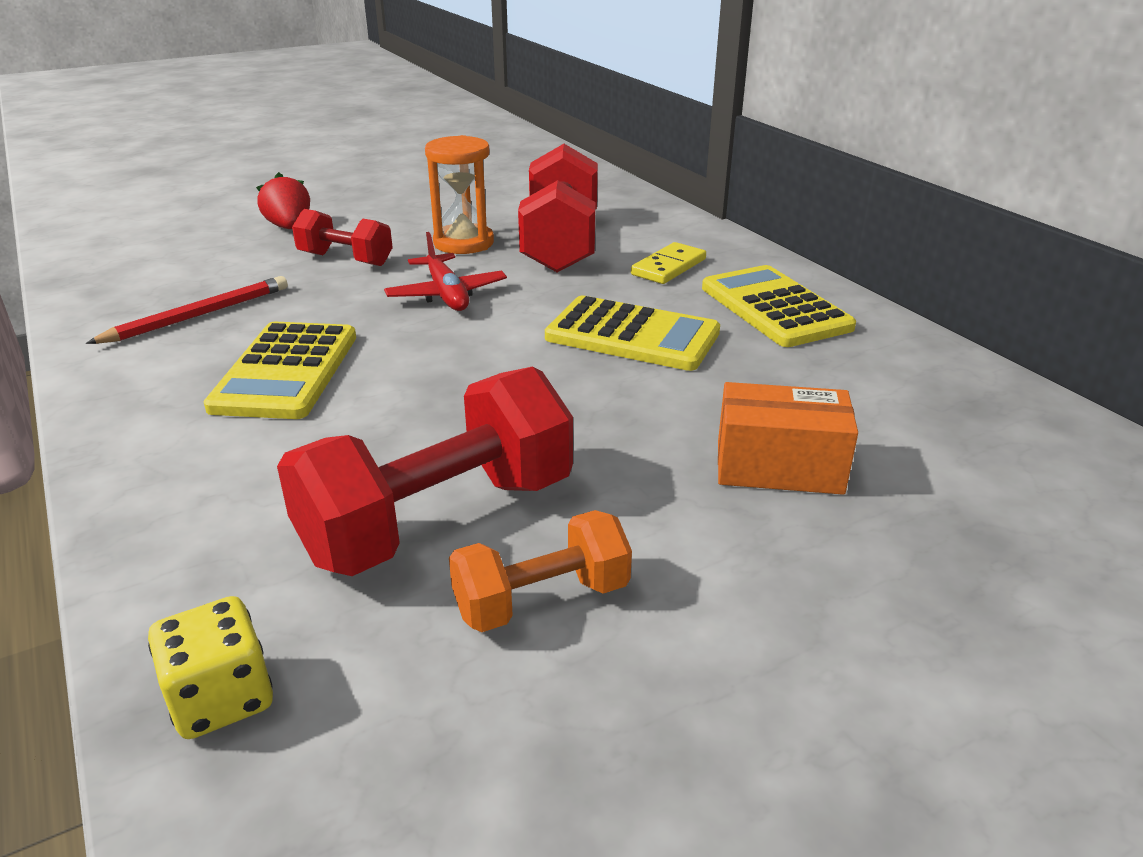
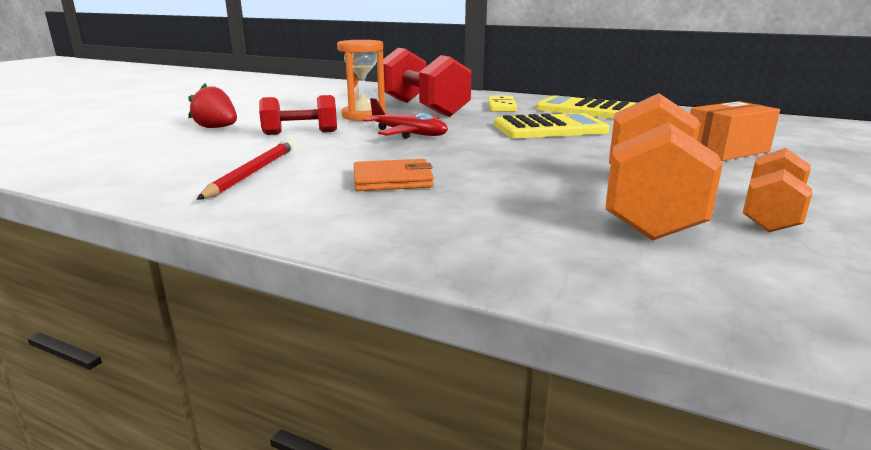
camera: 35 degrees left, 10 degrees down
yellow dice [148,596,273,739] -> none
yellow calculator [204,322,356,419] -> orange wallet [354,159,434,191]
red dumbbell [277,366,573,576] -> orange dumbbell [606,93,723,241]

